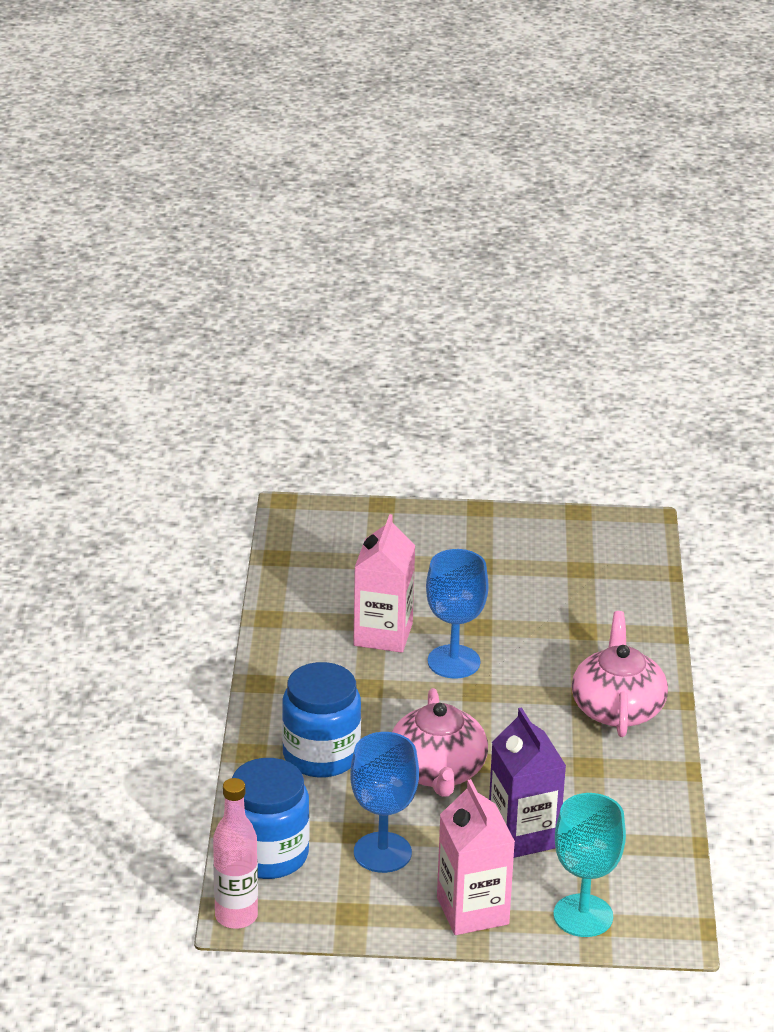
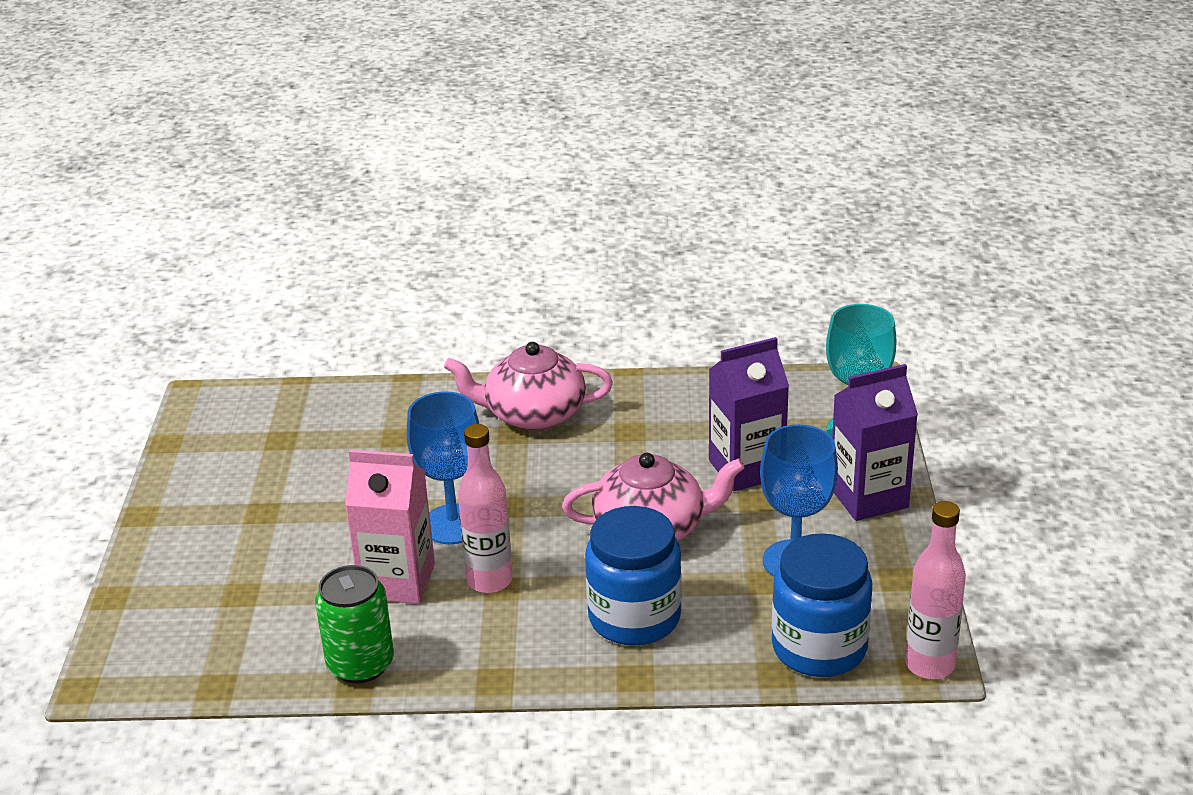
camera: 90 degrees left, 0 degrees up
pink carton [437,779,515,935] -> purple carton [832,364,918,521]
none -> green can [315,565,394,684]
none -> pink bottle [458,424,513,593]

